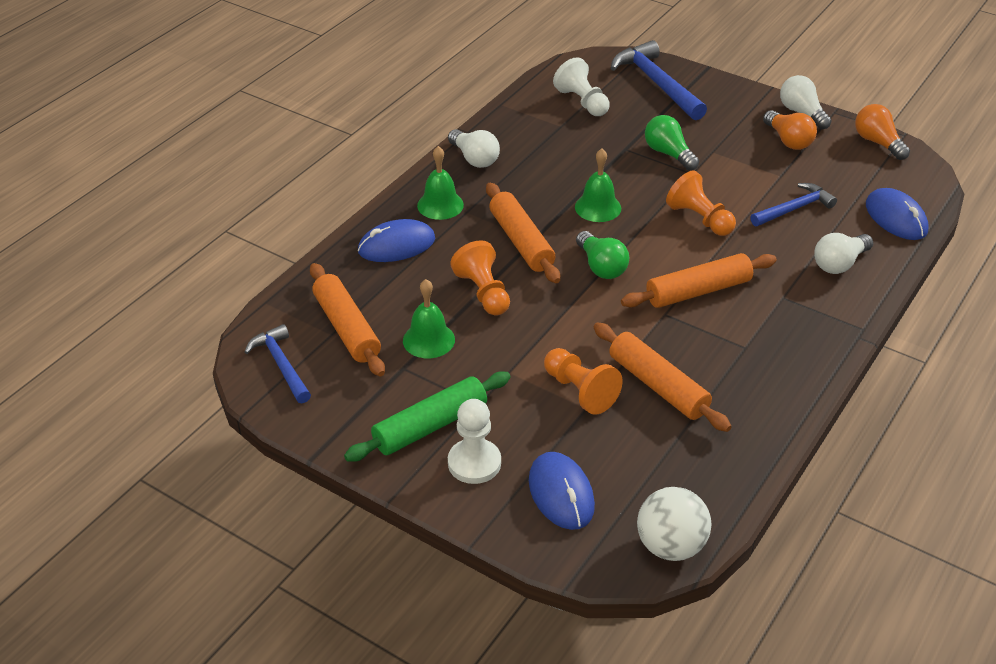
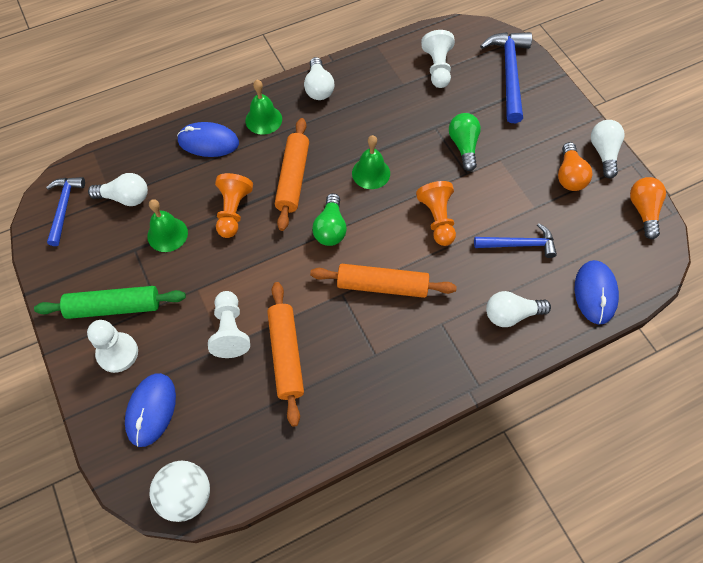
camera: 30 degrees right, 20 degrees up
orange rolling pin [310,263,385,376] -> white light bulb [88,173,148,206]
orange pawn [544,348,623,415] -> white pawn [208,291,250,358]

